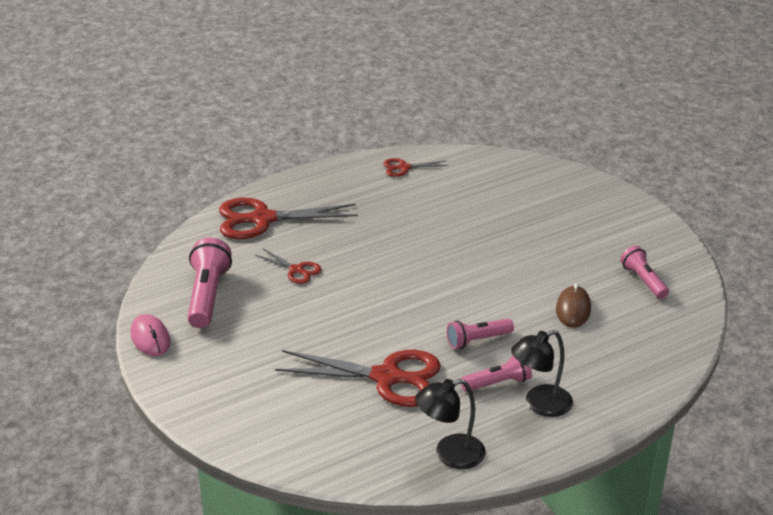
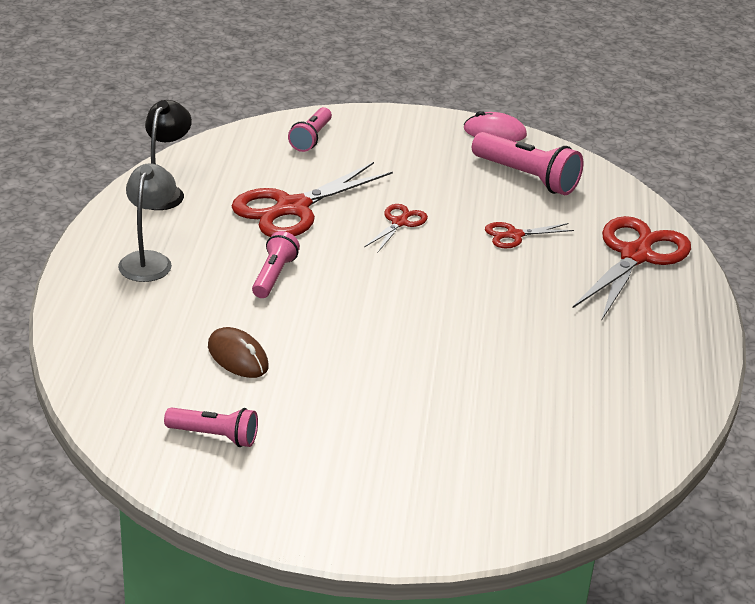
camera: 125 degrees right, 0 degrees up
red scissors [383,158,449,177] -> red scissors moved to [364,204,428,252]
pink flashlight [460,356,532,392] -> pink flashlight moved to [288,107,332,152]
black lamp [511,330,573,417] -> grey lamp [118,163,176,282]

